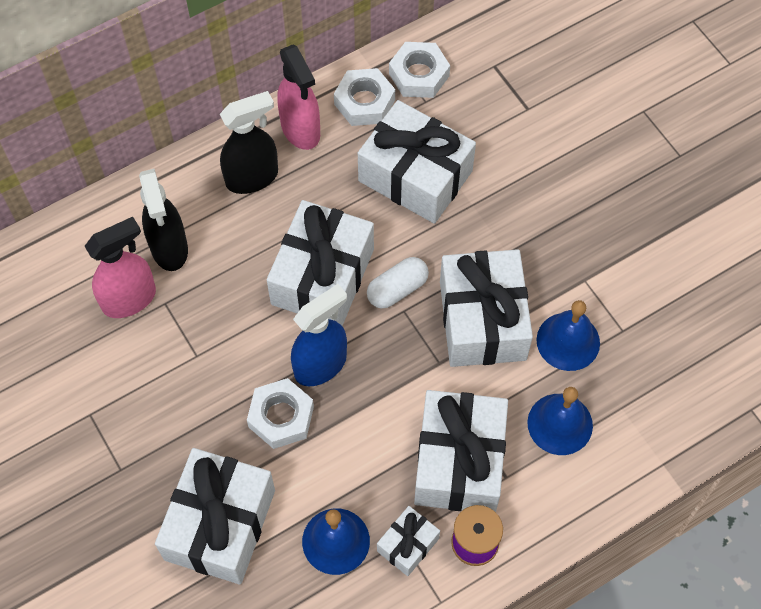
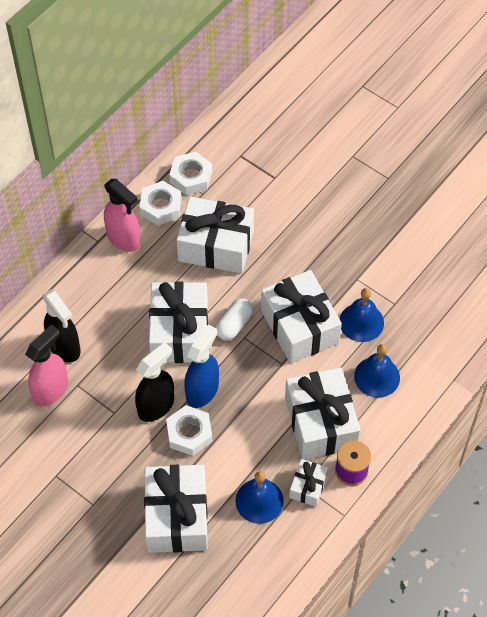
camera: 20 degrees left, 5 degrees down
black spray bottle [220,91,278,194] -> black spray bottle moved to [135,342,174,422]

